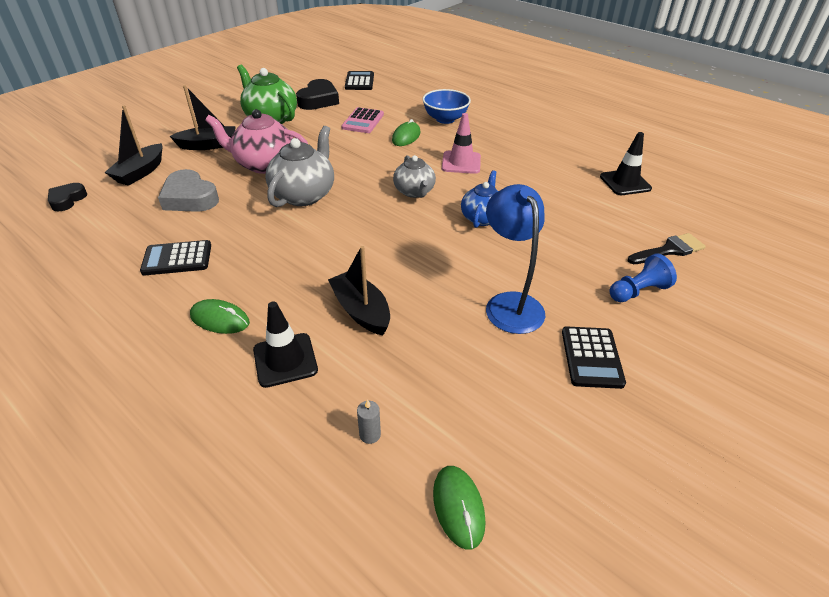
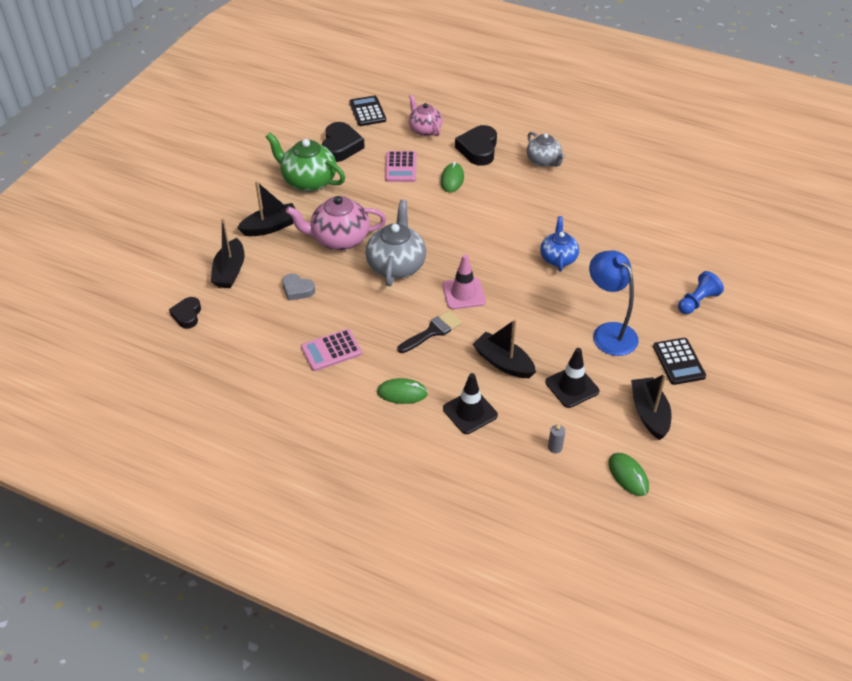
camera: 15 degrees left, 5 degrees up
black calculator [140,240,211,276] -> pink calculator [301,329,362,371]
grey heart [158,169,219,212] -> grey heart [282,273,315,301], size x0.61
grey teapot [393,155,436,198] -> grey teapot moved to [527,132,565,167]
blue bowl [422,89,471,124] -> black heart [455,125,497,166]
pink traffic cone [442,113,481,174] -> pink traffic cone moved to [442,254,486,309]
black traffic cone [600,132,652,195] -> black traffic cone moved to [545,348,599,408]
black brush [628,233,706,264] -> black brush moved to [398,311,462,353]
none -> pink teapot [409,94,442,136]
none -> black boat [631,373,672,440]

